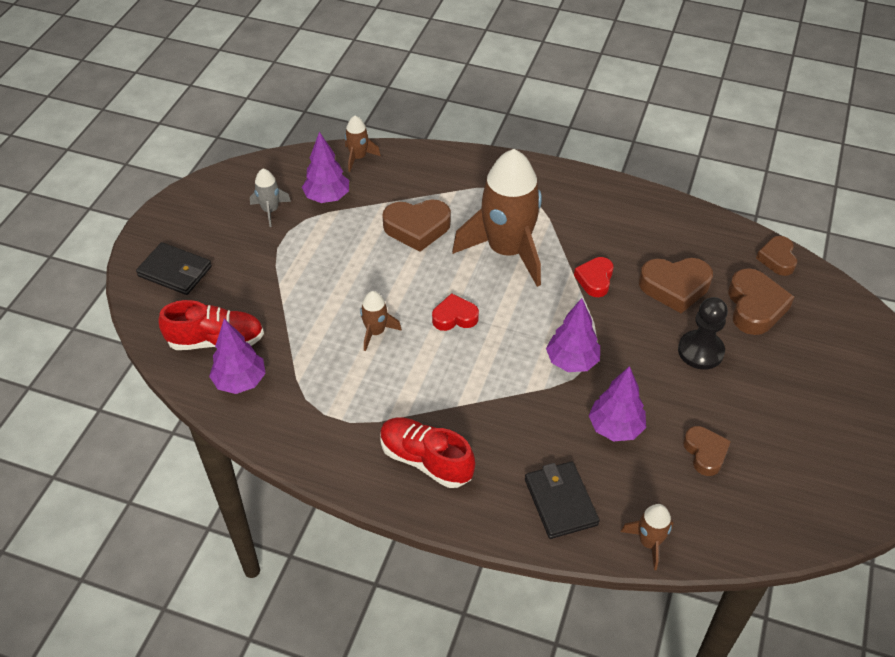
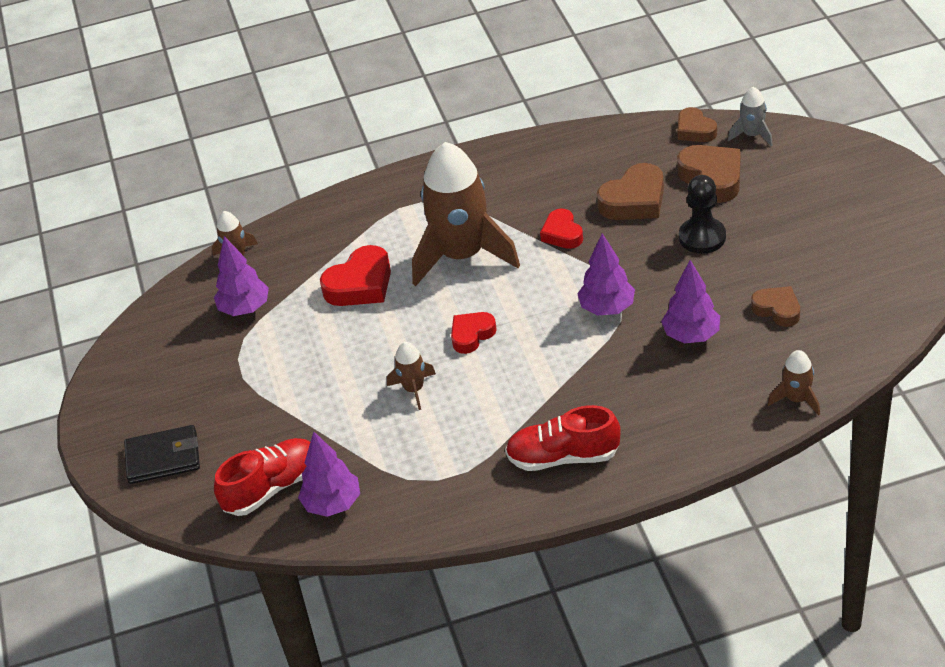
camera: 30 degrees left, 5 degrees down
grey rocket [250,169,291,227] -> grey rocket moved to [728,87,773,146]
brown heart [382,199,451,252] -> red heart [320,245,391,306]
black wallet [525,461,600,539] -> none

